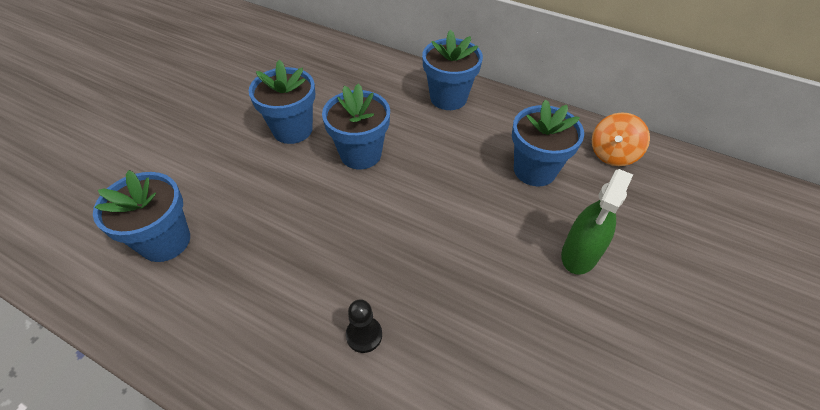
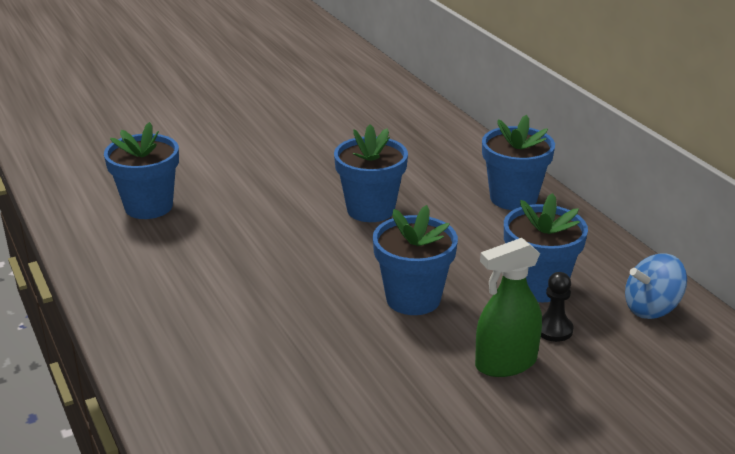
camera: 35 degrees right, 20 degrees down
blue flower pot [249,60,315,144] -> blue flower pot moved to [373,205,458,315]
black pawn [346,299,382,353] -> black pawn moved to [541,272,574,342]
orange spinning top [592,112,650,166] -> blue spinning top [625,253,687,319]

